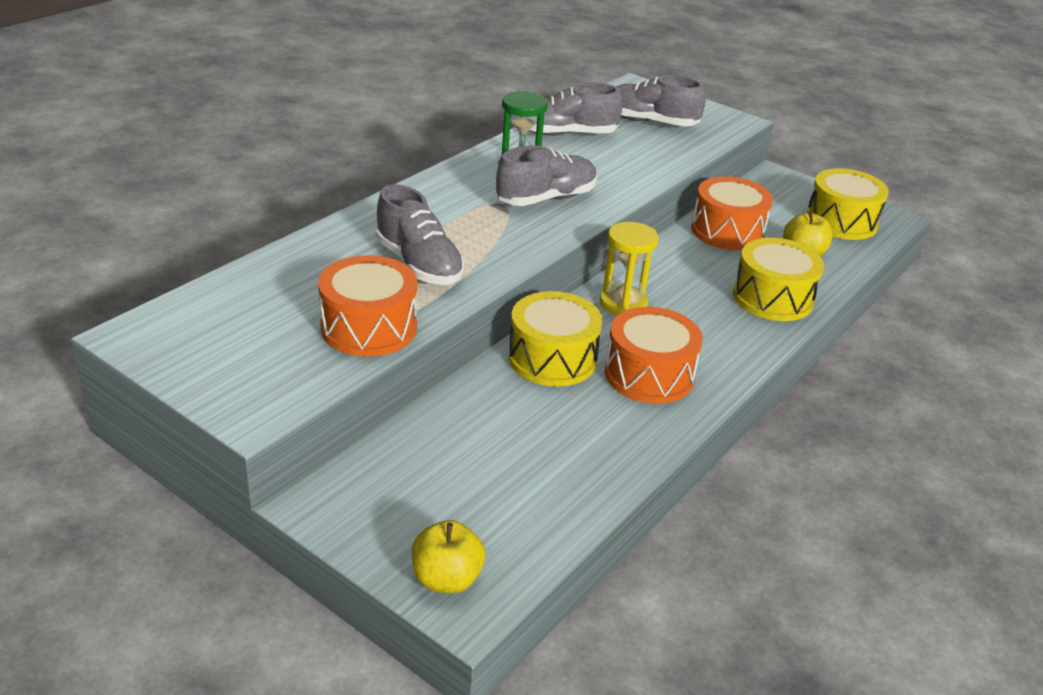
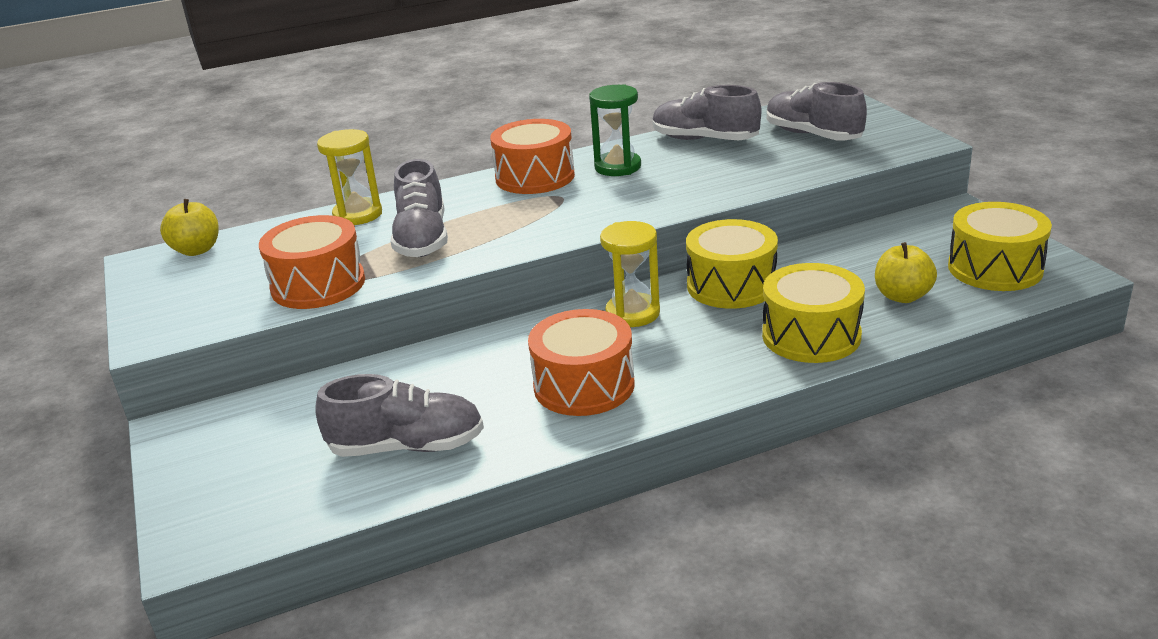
camera: 35 degrees right, 5 degrees down
yellow apple [412,520,486,594] -> yellow apple moved to [160,199,219,256]
grey shoe [496,145,597,206] -> grey shoe moved to [315,374,484,457]
yellow drum [509,291,602,387] -> yellow drum moved to [686,219,778,309]
orange drum [691,176,773,250] -> orange drum moved to [490,119,575,194]
none -> yellow hourglass [317,129,382,225]

